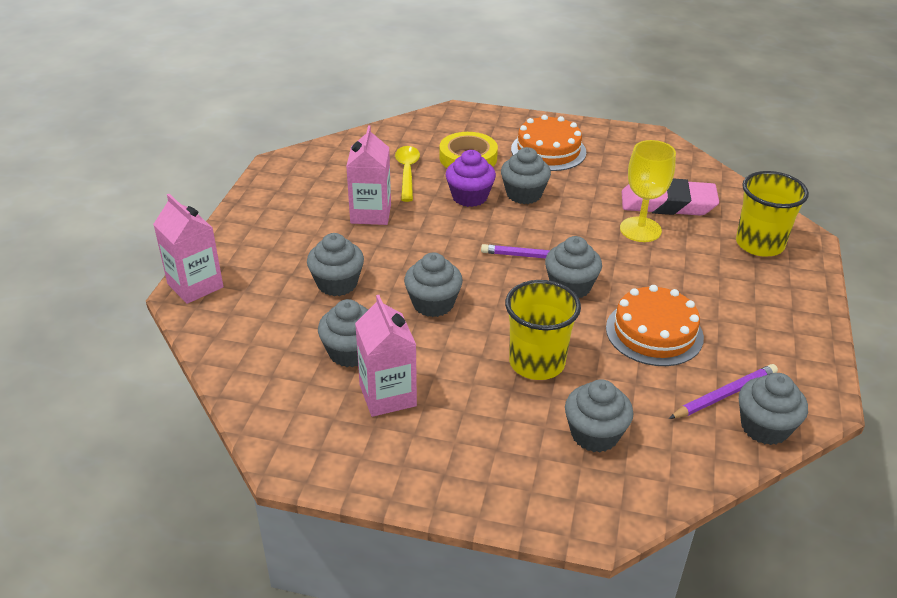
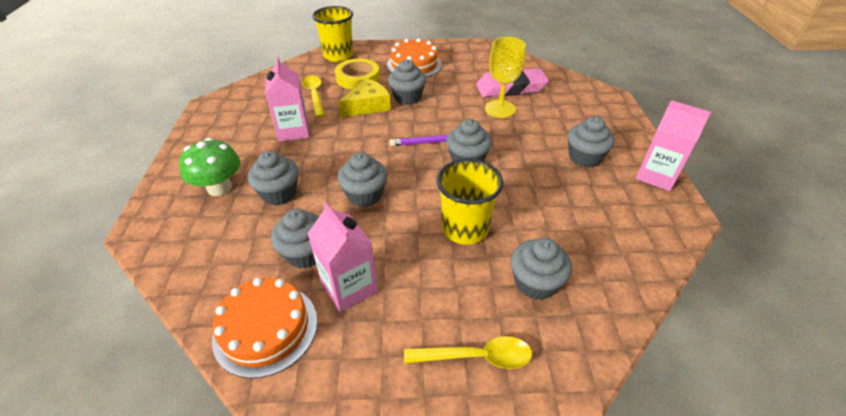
camera: 15 degrees left, 5 degrees up
pink carton [153,194,223,304] -> pink carton moved to [636,100,711,191]
purple cupcake [446,150,496,207] -> yellow cheese [338,78,391,117]
orange cake [606,285,704,366] -> orange cake moved to [212,278,317,378]
purple pencil [669,364,778,419] -> none
yellow cup [736,171,809,257] -> yellow cup moved to [312,6,353,62]
grey cupcake [739,373,808,445] -> grey cupcake moved to [568,116,615,167]
none -> green mushroom [179,138,240,196]
none -> yellow spoon [404,336,532,369]

